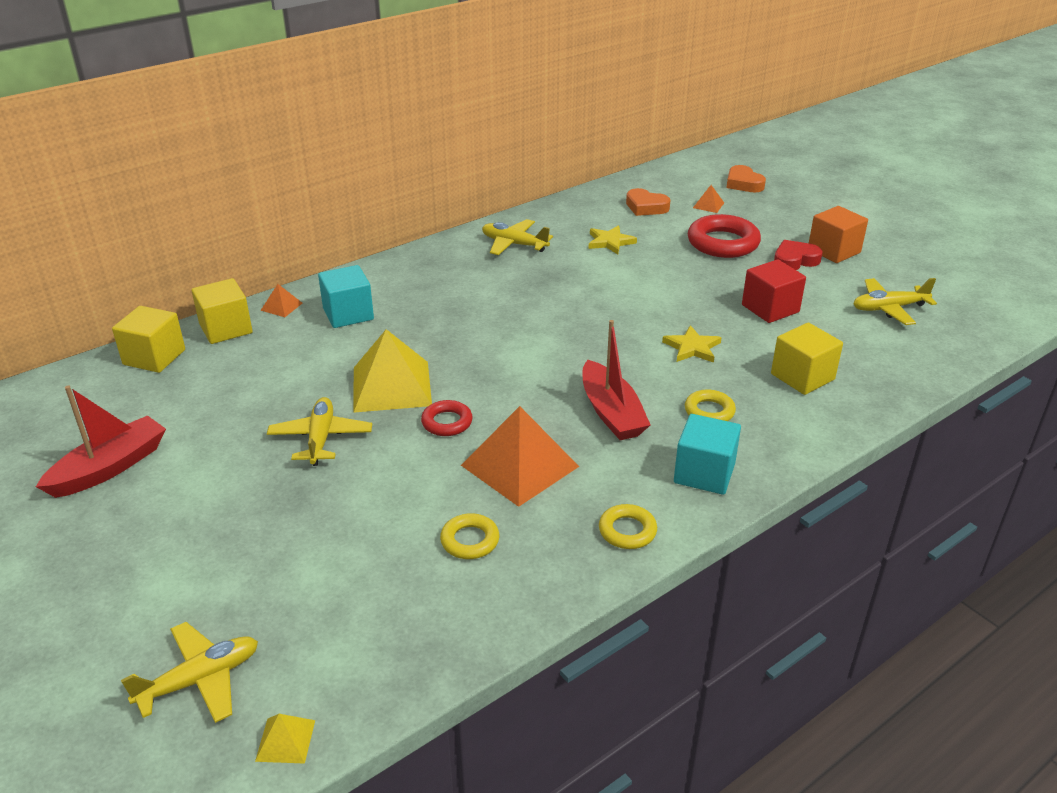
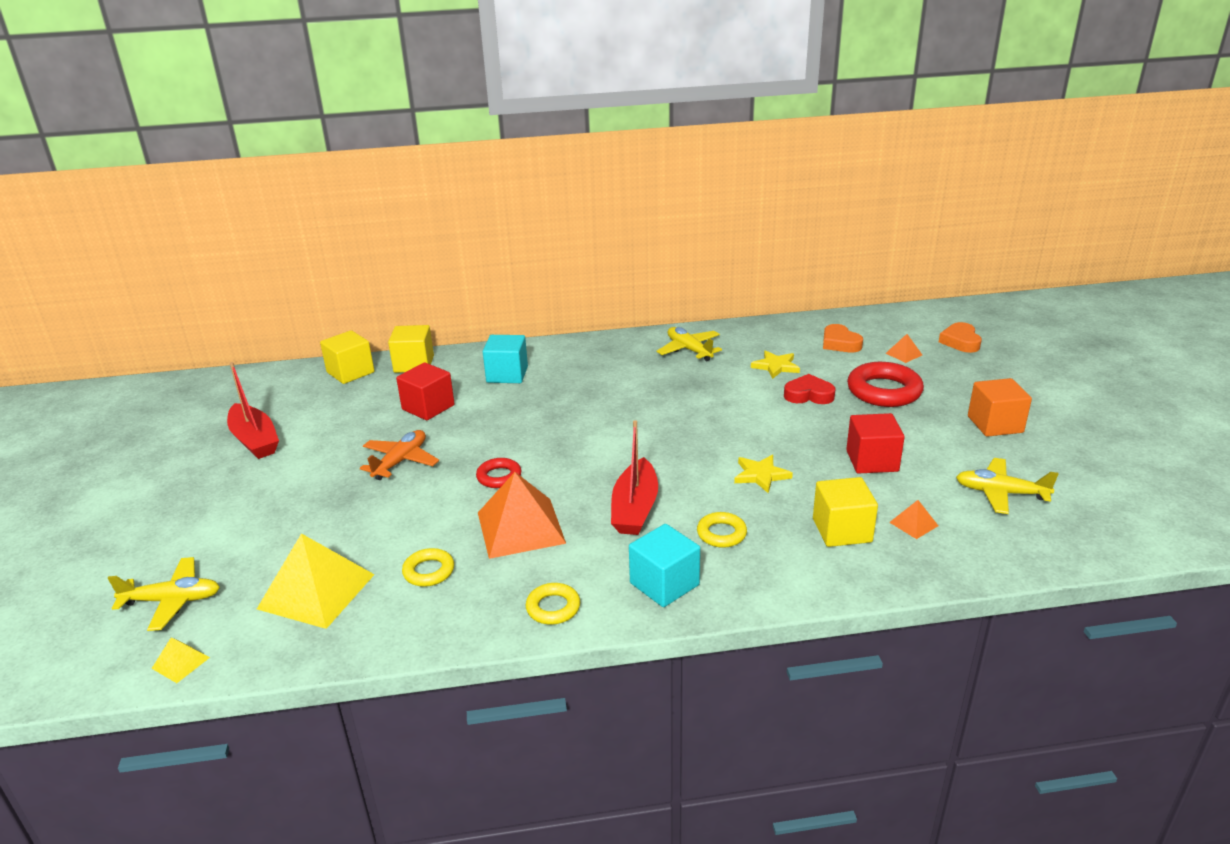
camera: 30 degrees right, 5 degrees down
red boat [36,386,166,498] -> red boat turned 75 degrees clockwise [227,362,279,459]
orange pyramid [260,284,302,317] -> orange pyramid moved to [889,500,938,539]
yellow plane [267,397,372,466] -> orange plane [360,430,439,480]
yellow pyramid [354,329,432,413] -> yellow pyramid moved to [257,533,375,629]
red heart [774,240,823,270] -> red heart moved to [784,374,836,404]
none -> red cube [396,362,455,420]

